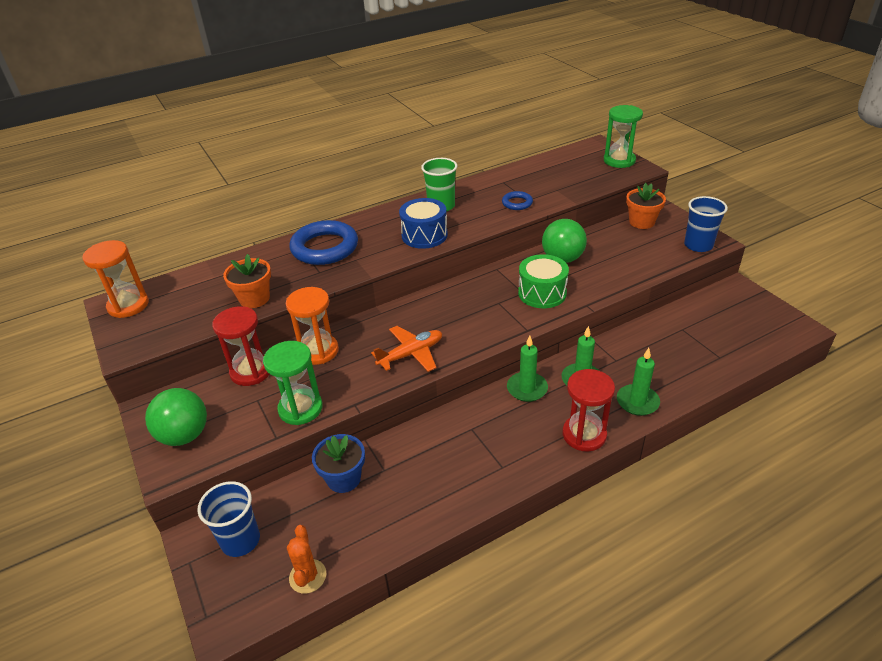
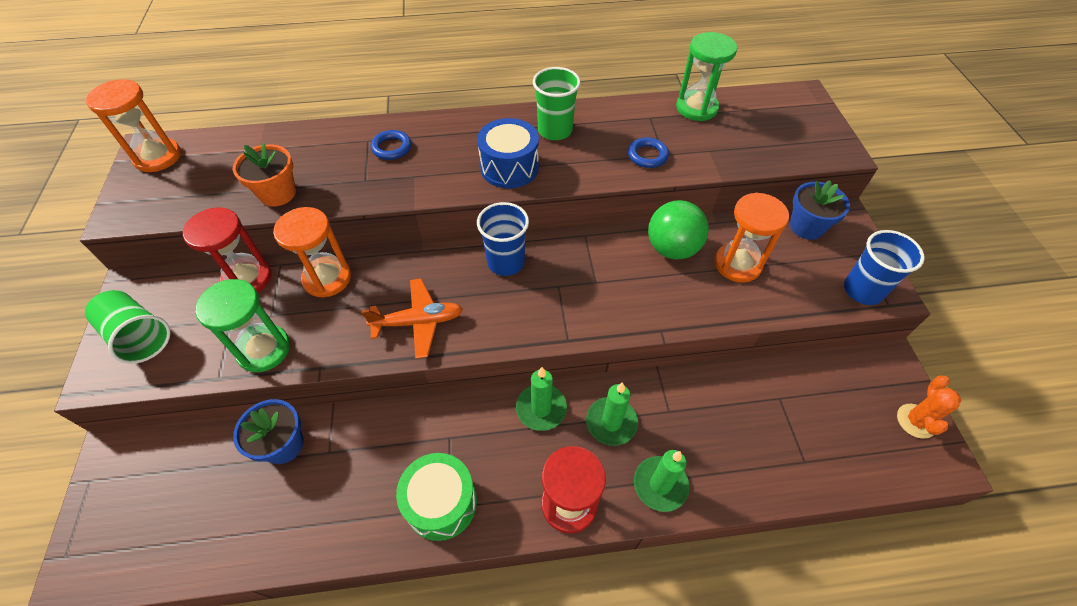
camera: 20 degrees right, 15 degrees up
green ball [145,388,207,446] -> green cup [85,290,171,364]
blue cup [197,481,260,557] -> blue cup moved to [477,202,529,276]
orange cactus [287,525,326,594] -> orange cactus moved to [897,375,961,439]
blue ring [289,220,358,265] -> blue ring [371,130,411,160], size x0.49
green drum [518,254,569,308] -> green drum moved to [396,453,477,541]
green hourglass [604,105,643,168] -> green hourglass moved to [676,32,737,121]
orange flower pot [626,183,666,229] -> blue flower pot [790,180,850,240]
none -> orange hourglass [714,193,789,283]

